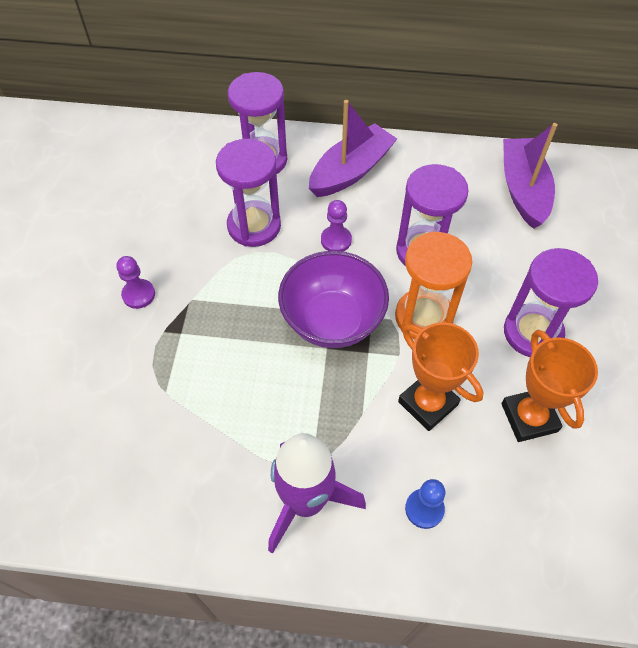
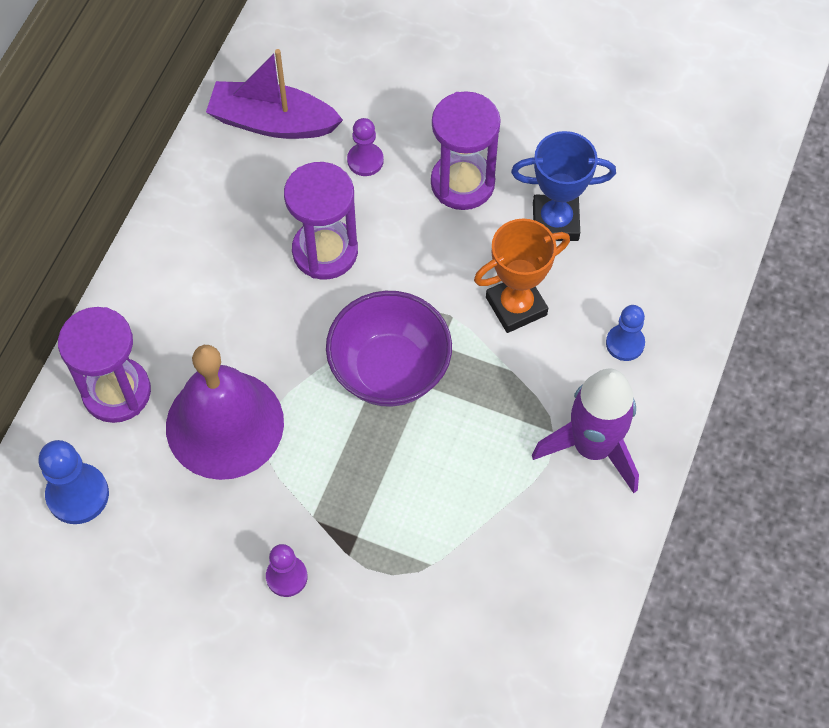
camera: 75 degrees left, 5 degrees up
purple hourglass [216,139,281,247] -> purple bell [166,345,284,480]
purple boat [309,100,397,197] -> none
purple pawn [321,200,352,252] -> purple pawn moved to [347,118,384,176]
orange hourglass [395,231,472,340] -> none
orange trophy [501,330,598,442] -> blue trophy [511,131,616,241]
none -> blue pawn [39,440,109,524]

